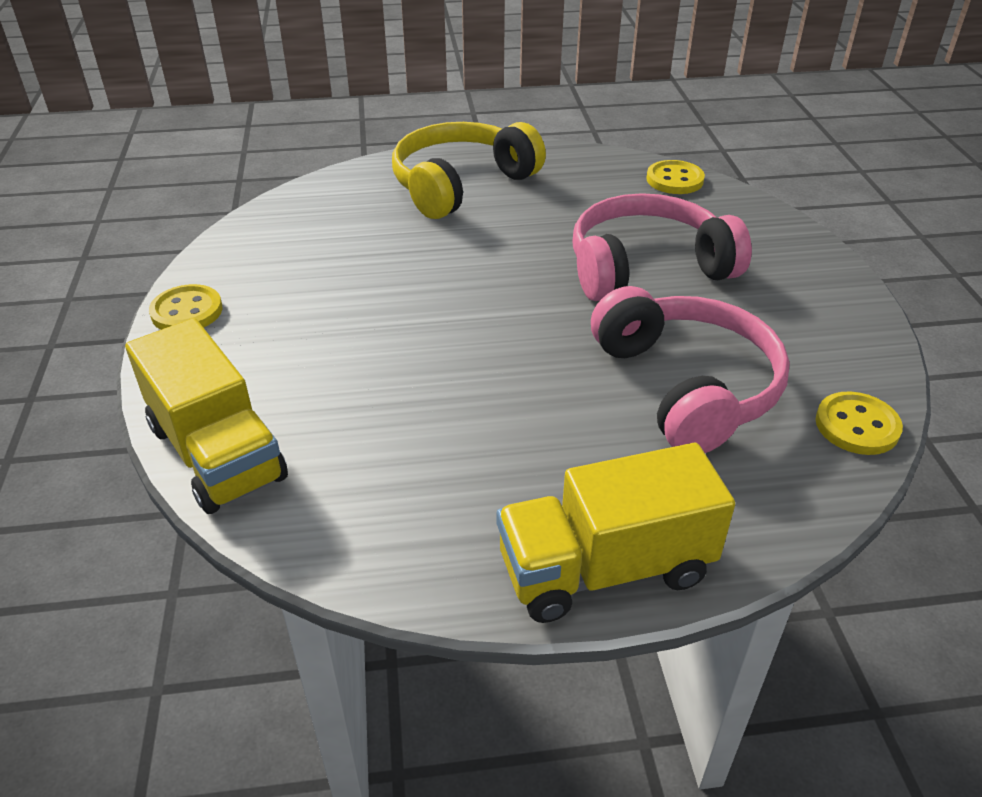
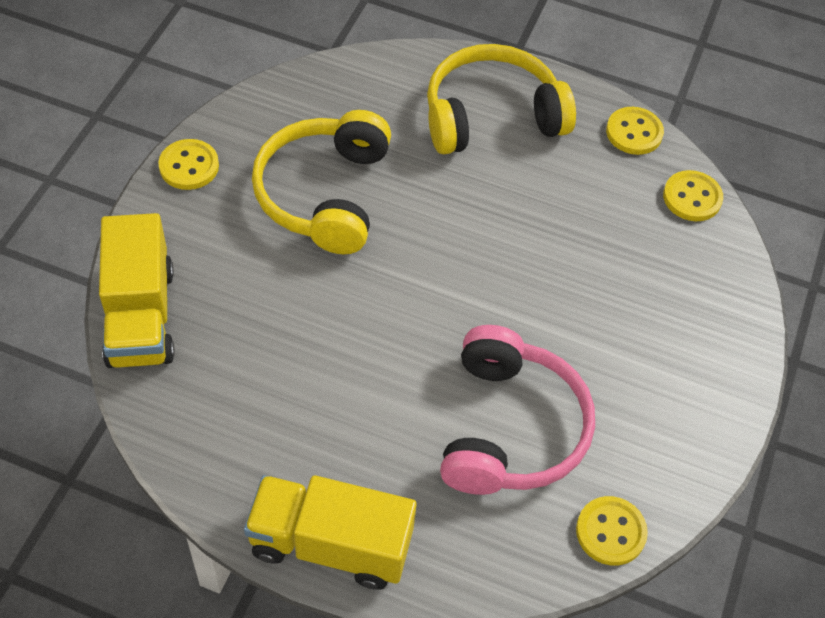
camera: 25 degrees right, 15 degrees up
pink headphones [572,193,752,301] -> none
none -> yellow headphones [252,110,391,254]
none -> yellow button [606,107,664,155]

